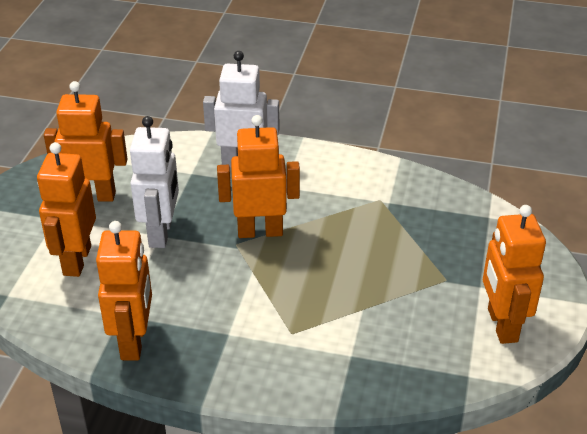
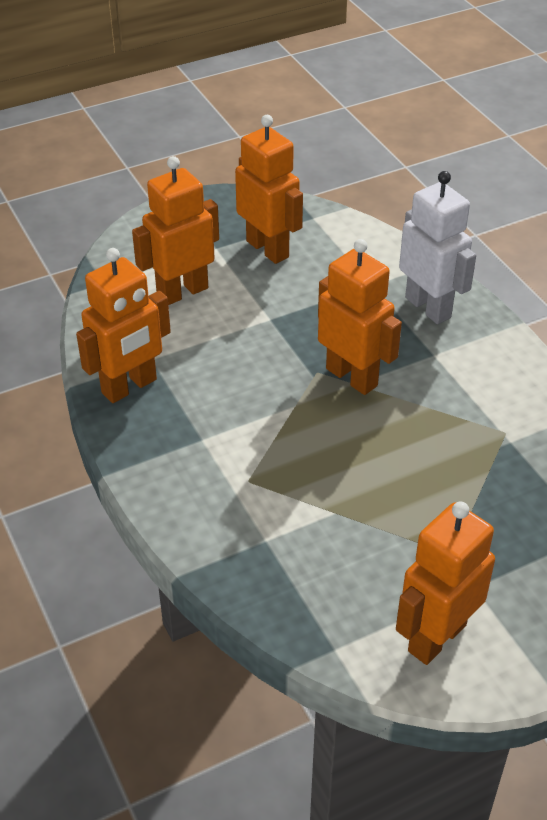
camera: 50 degrees right, 5 degrees up
white robot [130,116,179,248] -> none

